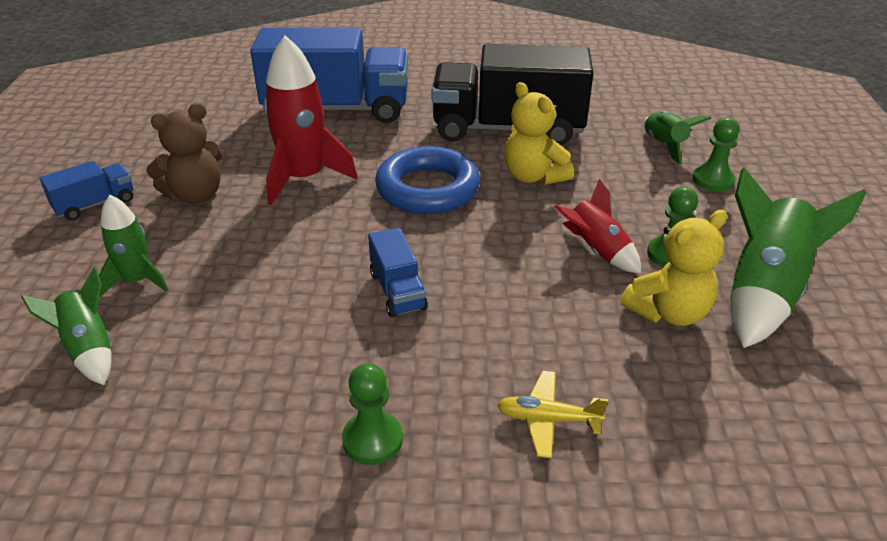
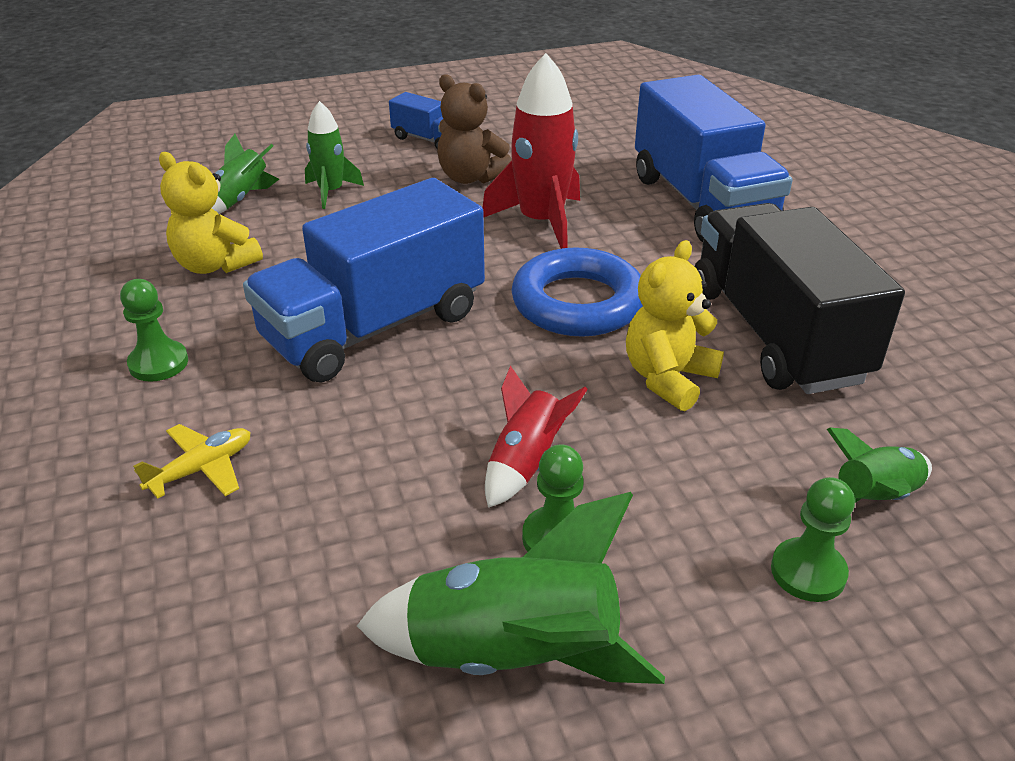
camera: 70 degrees right, 0 degrees up
blue truck [368,228,428,317] -> blue truck [243,178,485,382], size x2.25
yellow plane [497,371,608,458] -> yellow plane turned 60 degrees clockwise [133,424,250,499]
yellow teddy bear [620,210,727,326] -> yellow teddy bear moved to [159,152,263,274]

